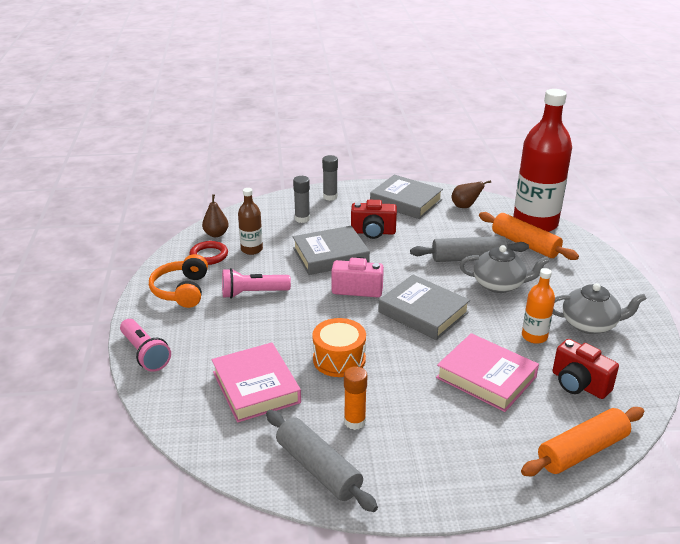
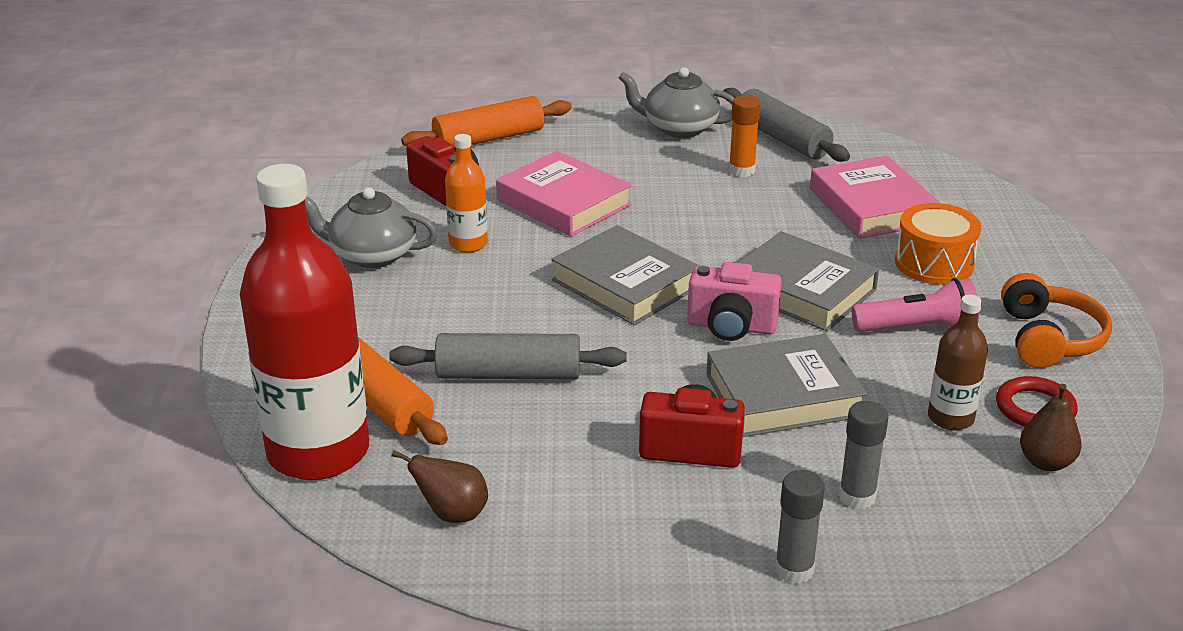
camera: 175 degrees left, 0 degrees up
pink flashlight [120,319,171,372] -> none
orange drum [312,318,366,377] -> orange drum moved to [895,203,981,285]
grey book [370,175,443,219] -> grey book moved to [738,231,879,332]
grey teapot [460,245,550,293] -> grey teapot moved to [619,67,734,138]

